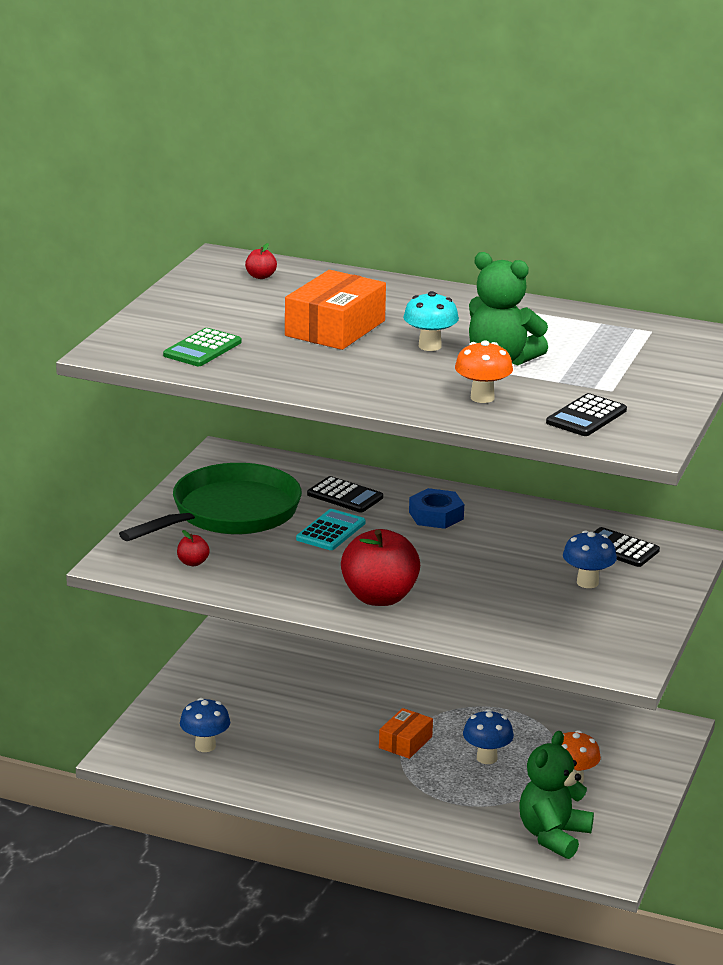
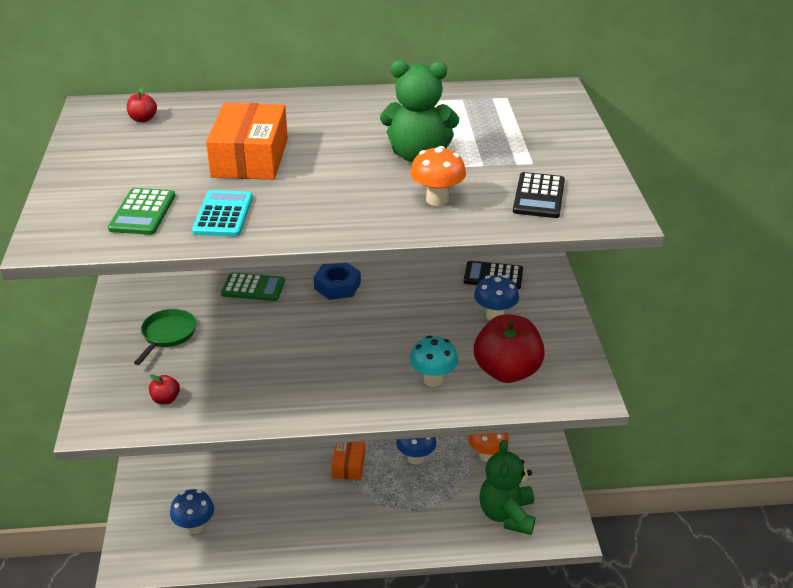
camera: 25 degrees left, 10 degrees up
green pan [119,463,302,541] -> green pan [134,309,196,365], size x0.47
turquoise calculator [296,509,366,550] -> turquoise calculator moved to [192,190,253,236]
black calculator [307,476,383,513] -> green calculator [221,273,285,301]
red apple [341,529,420,606] -> red apple moved to [474,314,545,383]
turquoise mushroom [403,291,459,351] -> turquoise mushroom moved to [410,335,458,387]

